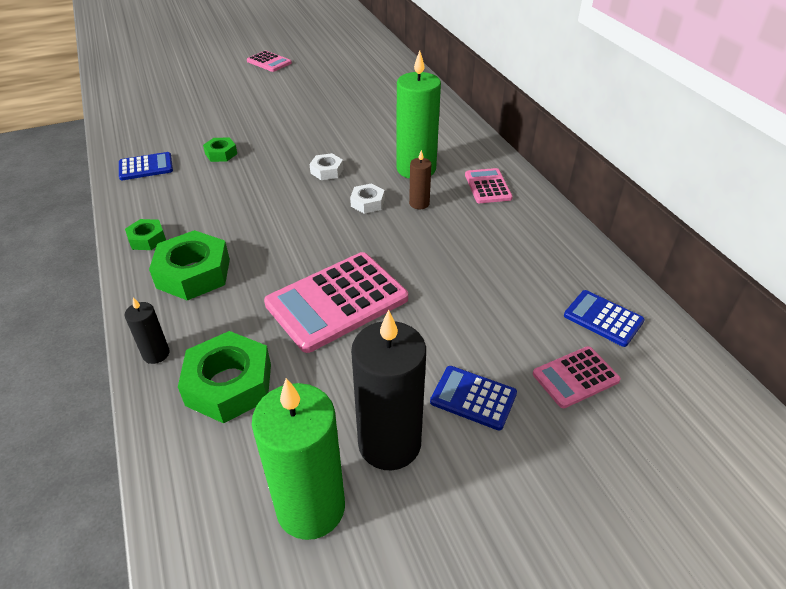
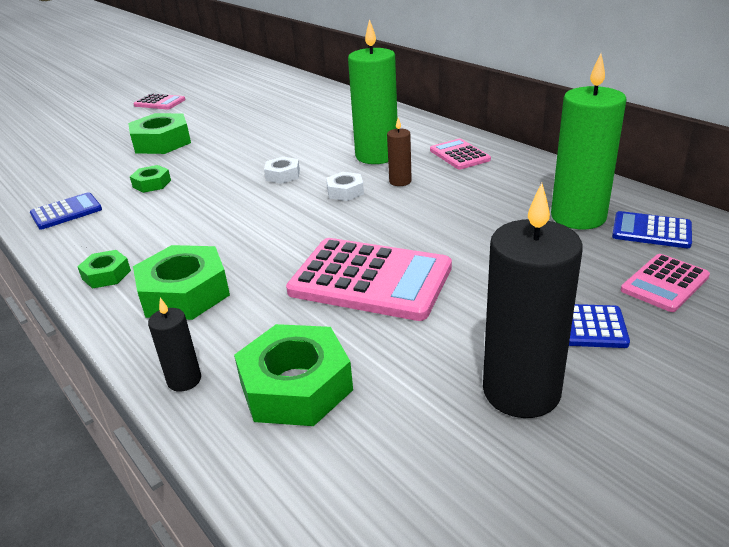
camera: 15 degrees left, 10 degrees down
green candle [252,378,345,540] -> green candle moved to [551,53,627,230]
pink calculator [264,252,408,353] -> pink calculator turned 105 degrees counterclockwise [286,238,452,321]
none -> green nut [128,113,191,154]

